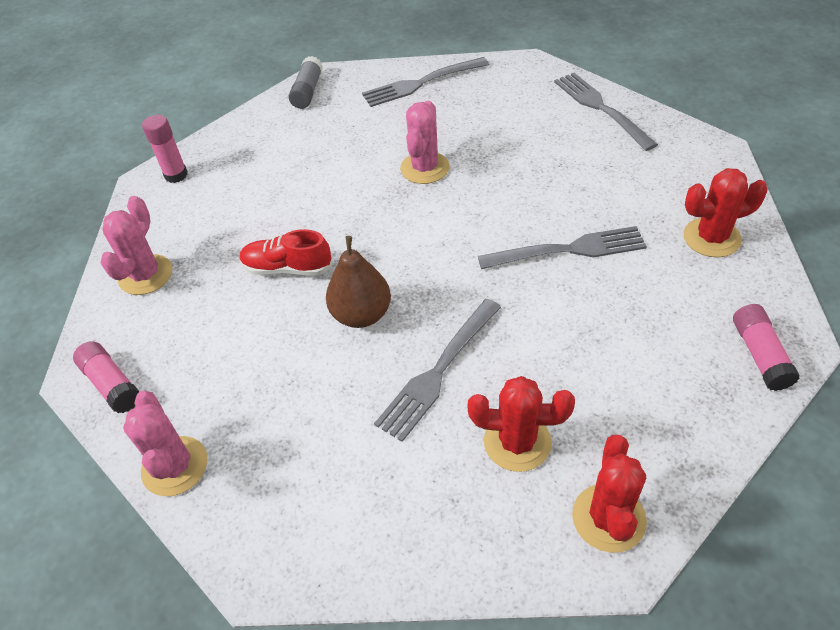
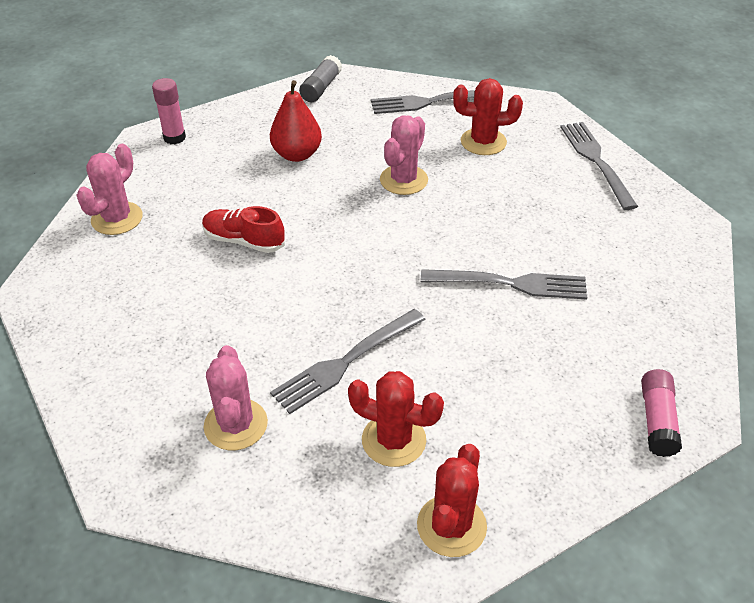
camera: 10 degrees right, 5 degrees down
pink glue stick [73,341,139,413] -> none
pink cactus [123,391,208,496] -> pink cactus moved to [204,345,268,450]
brown pear [326,236,391,328] -> none
red cactus [684,168,768,258] -> red cactus moved to [453,78,523,155]
none -> red pear [270,80,322,162]

